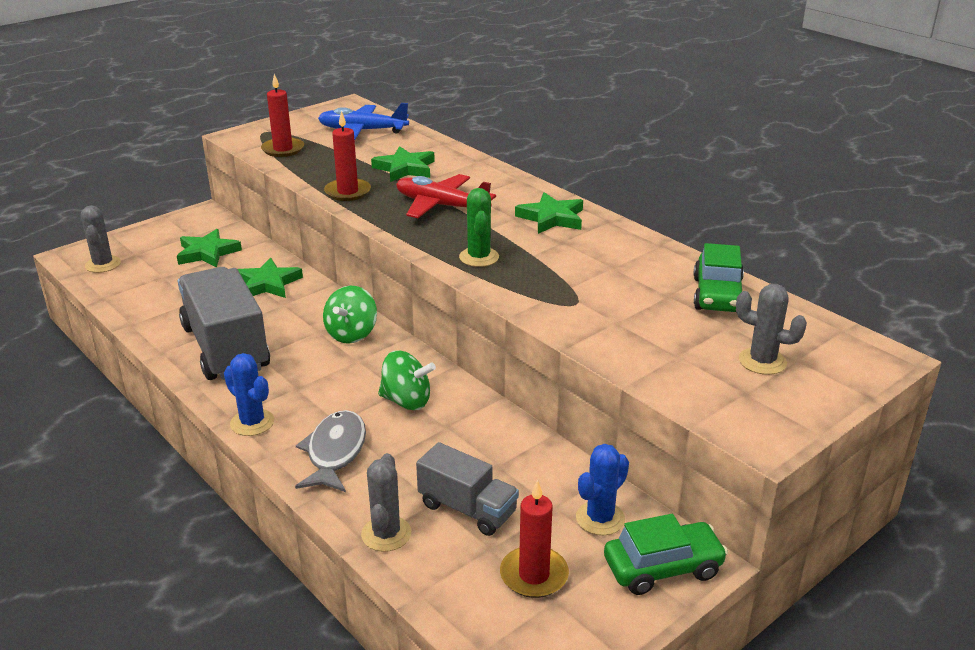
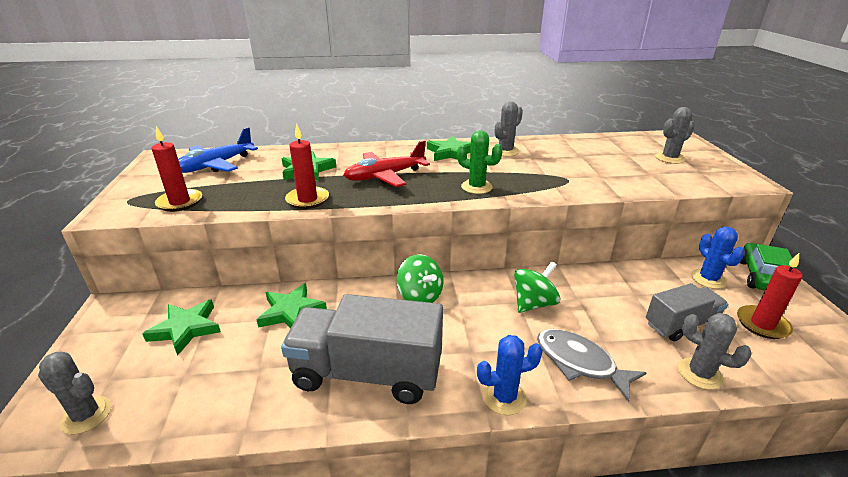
camera: 55 degrees left, 0 degrees up
green car [693,243,744,313] -> none
none -> grey cactus [495,101,523,156]

